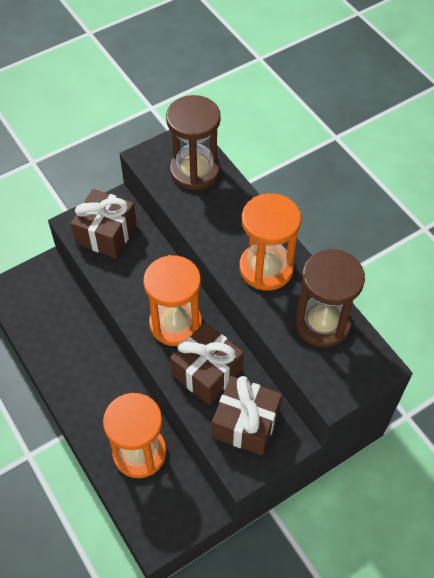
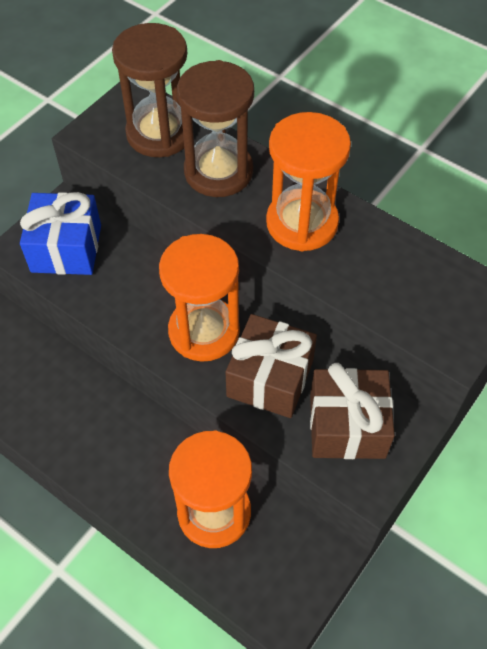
camera: 20 degrees left, 0 degrees up
brown gift [71,189,137,258] -> blue gift [20,192,101,275]
brown hourglass [295,249,365,348] -> brown hourglass moved to [177,60,254,197]

